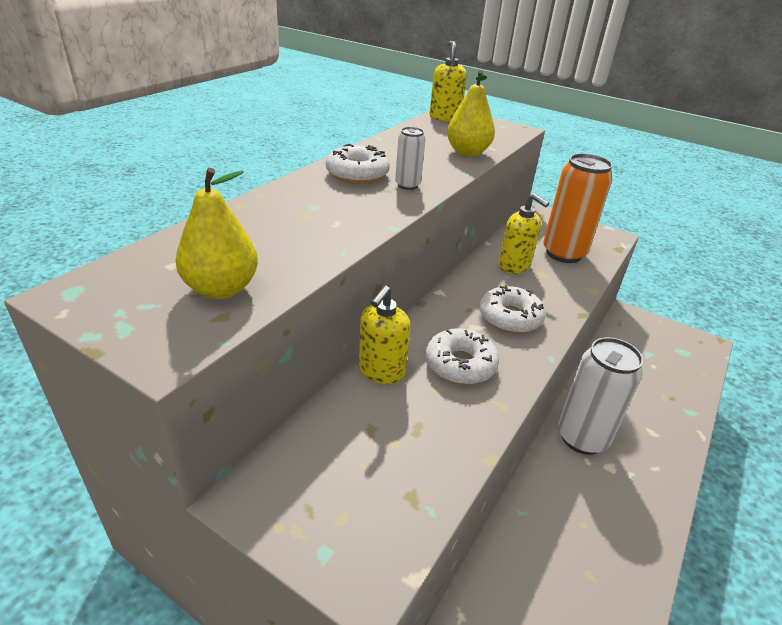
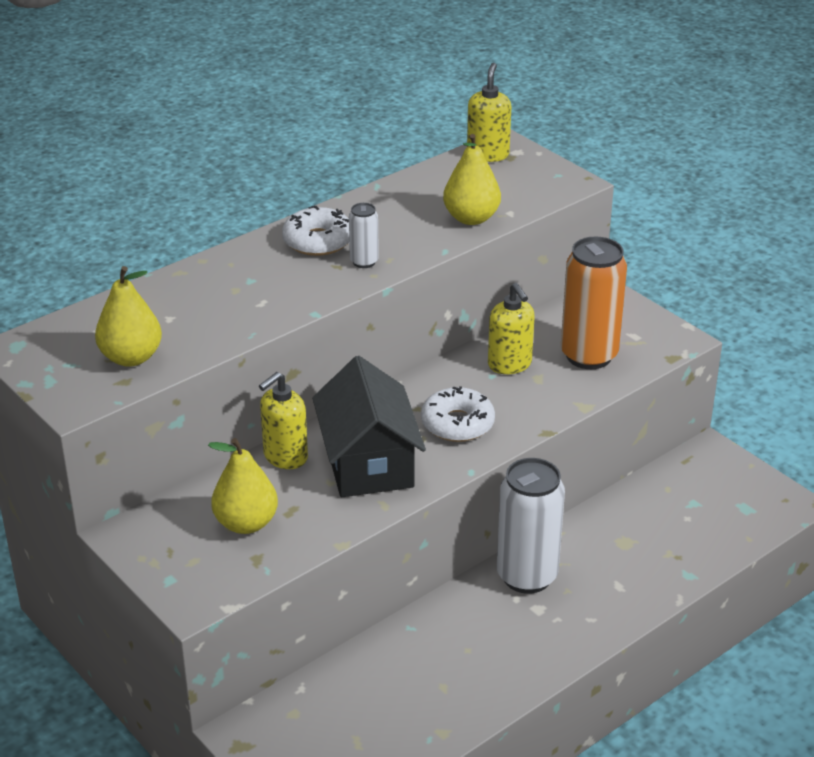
camera: 20 degrees right, 0 degrees up
white donut [426,328,499,385] -> black house [312,356,426,497]
none -> yellow pear [208,438,278,534]

